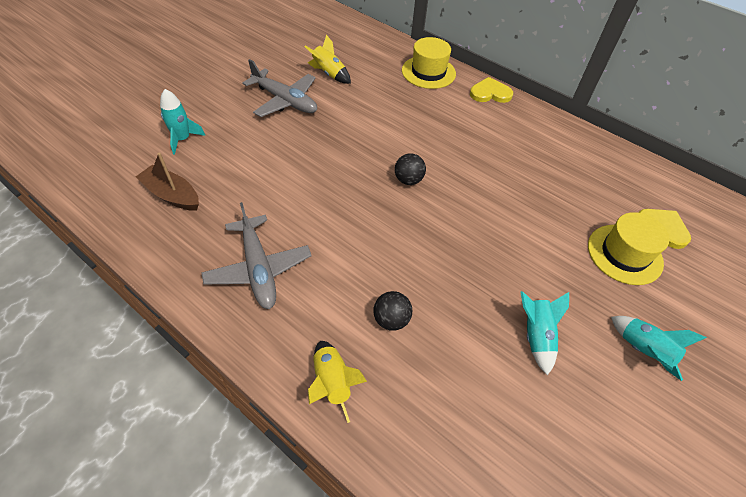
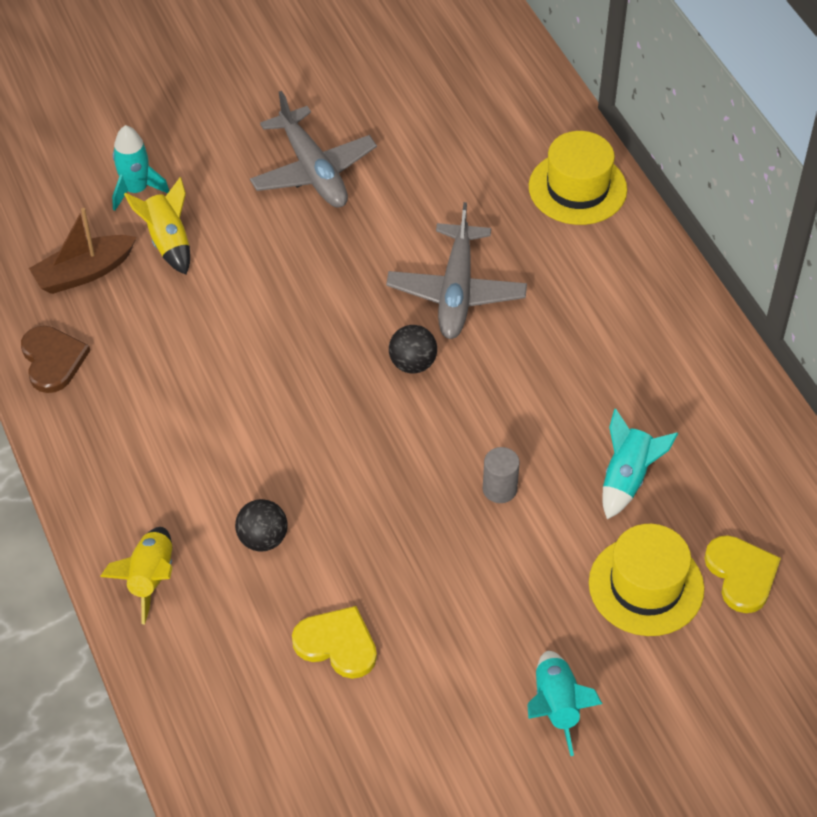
camera: 30 degrees right, 0 degrees up
brown boat [136,152,199,211] -> brown boat turned 90 degrees counterclockwise [29,208,137,294]
grey plane [201,202,312,309] -> grey plane moved to [386,202,527,339]
yellow rocket [304,35,351,84] -> yellow rocket moved to [124,177,190,275]
yellow heart [470,77,513,103] -> yellow heart moved to [292,606,377,679]
turquoise rocket [520,291,569,375] -> turquoise rocket moved to [602,409,678,519]
none -> brown heart [21,326,90,393]
none -> grey cylinder [483,447,520,503]

